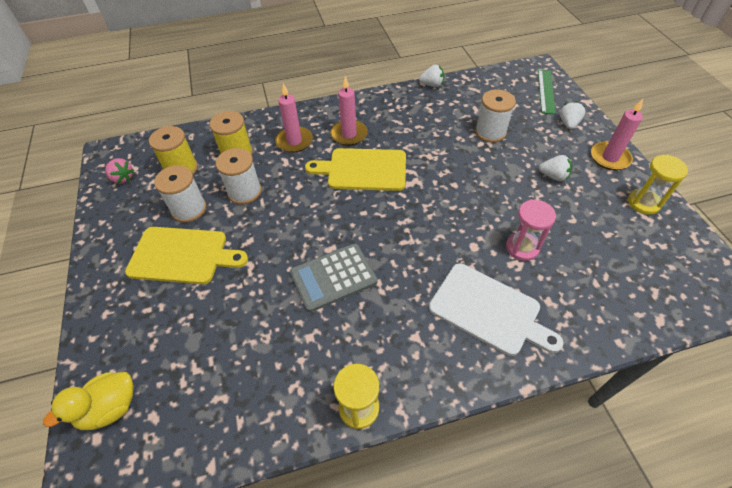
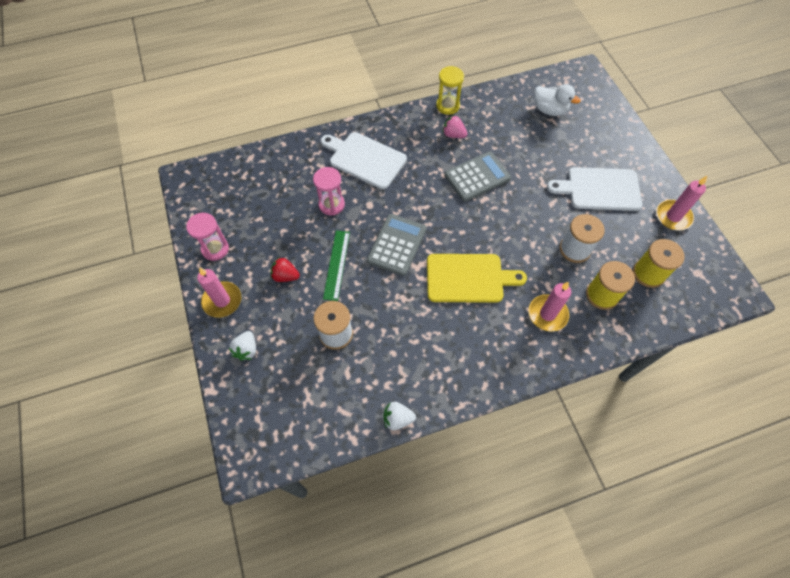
camera: 175 degrees right, 10 degrees up
yellow duck [43,372,134,430] -> none
pink strawberry [105,158,134,184] -> pink strawberry moved to [442,115,467,138]
yellow cutting board [125,227,248,284] -> white cutting board [547,167,642,211]
white spool [154,165,206,223] -> none
pink candle [330,76,368,146] -> pink candle moved to [656,176,707,230]
green ruler [538,70,556,114] -> green ruler moved to [323,231,350,301]
white strawberry [539,155,572,181] -> red strawberry [271,257,300,282]
yellow hourglass [628,155,688,215] -> pink hourglass [186,213,229,261]
none -> grey calculator [367,214,426,276]
none -> white duck [534,84,580,116]

